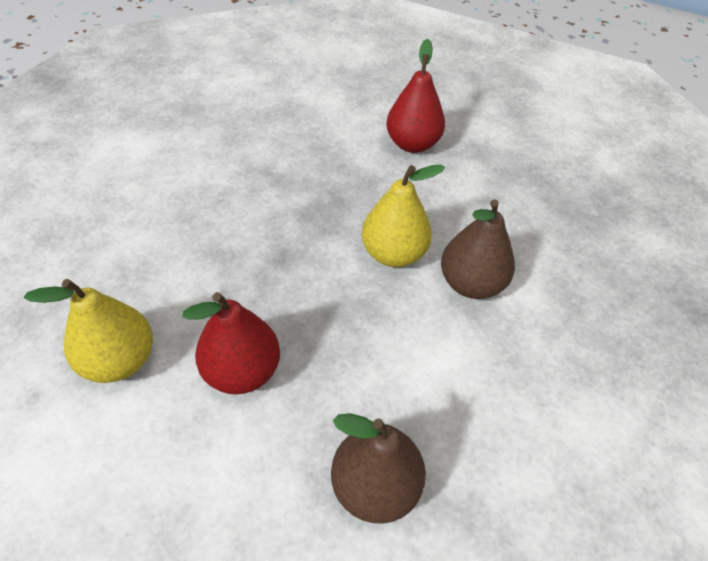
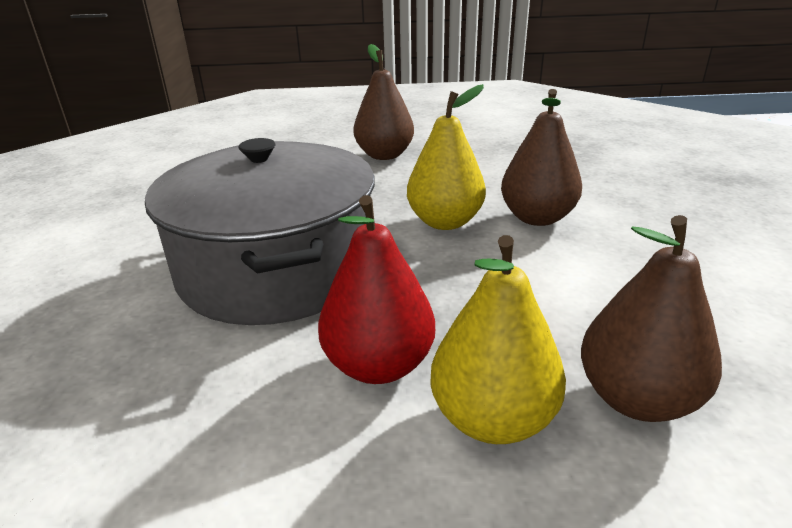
camera: 25 degrees left, 20 degrees down
yellow pear [24,279,153,383] -> yellow pear moved to [430,235,566,444]
red pear [386,39,445,153] -> brown pear [353,44,414,160]
none -> grey pot [145,138,375,325]

